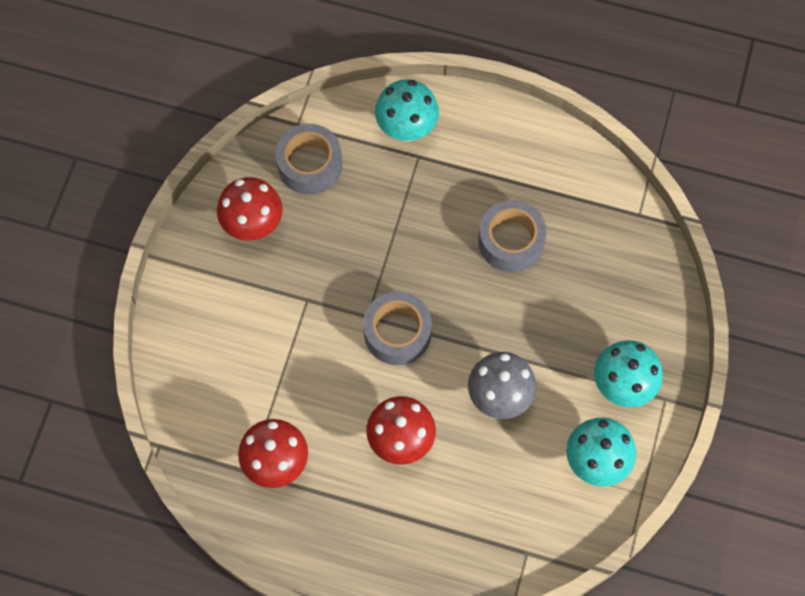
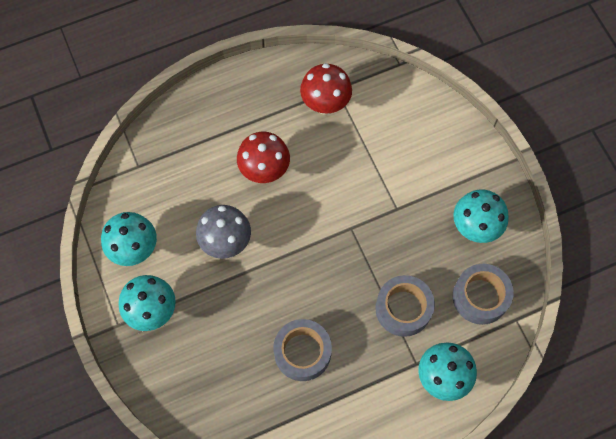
camera: 140 degrees right, 0 degrees up
red mushroom [217,177,283,241] -> turquoise mushroom [453,190,509,243]
grey tape [363,291,432,365] -> grey tape moved to [376,275,435,337]

